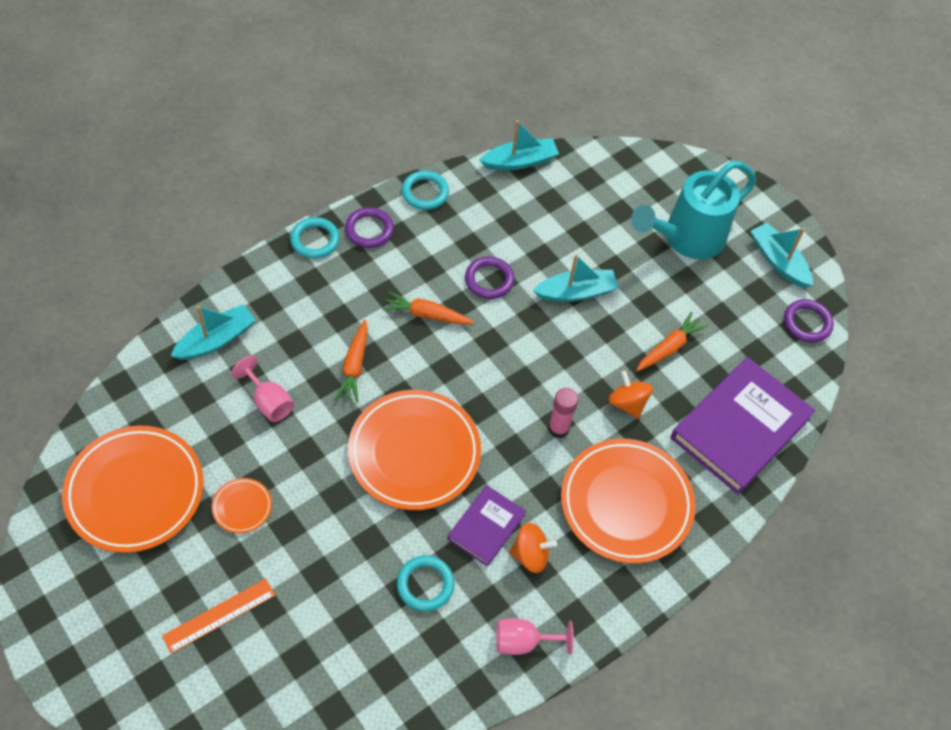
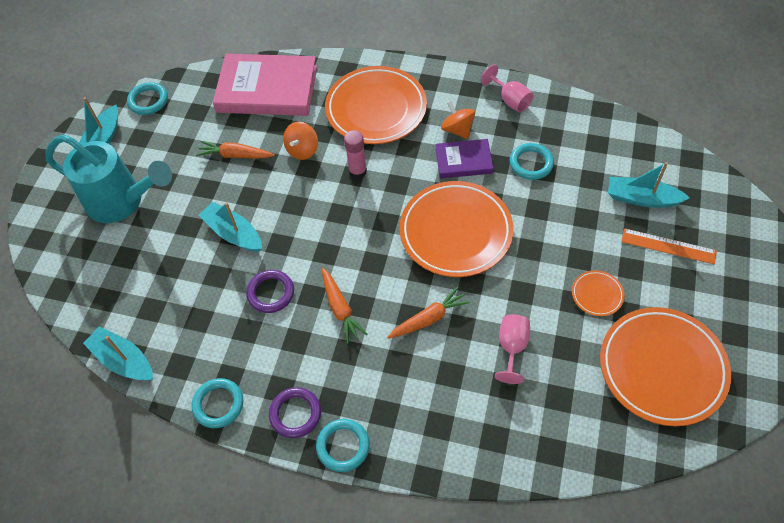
camera: 120 degrees left, 0 degrees up
turquoise boat [171,304,255,360] -> turquoise boat moved to [608,162,690,208]
purple book [671,357,815,494] -> pink book [213,54,317,116]
purple ring [784,299,834,343] -> turquoise ring [127,82,168,115]

